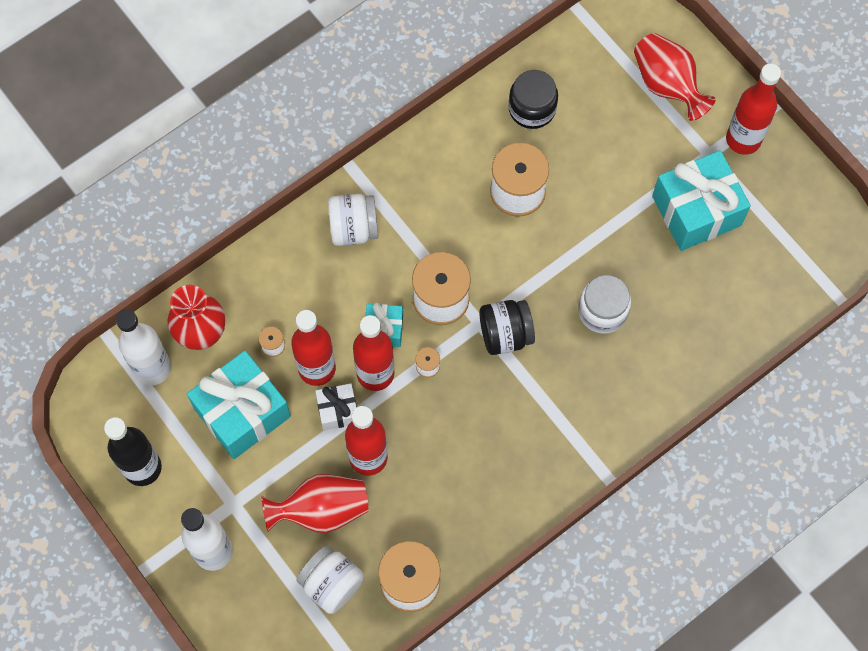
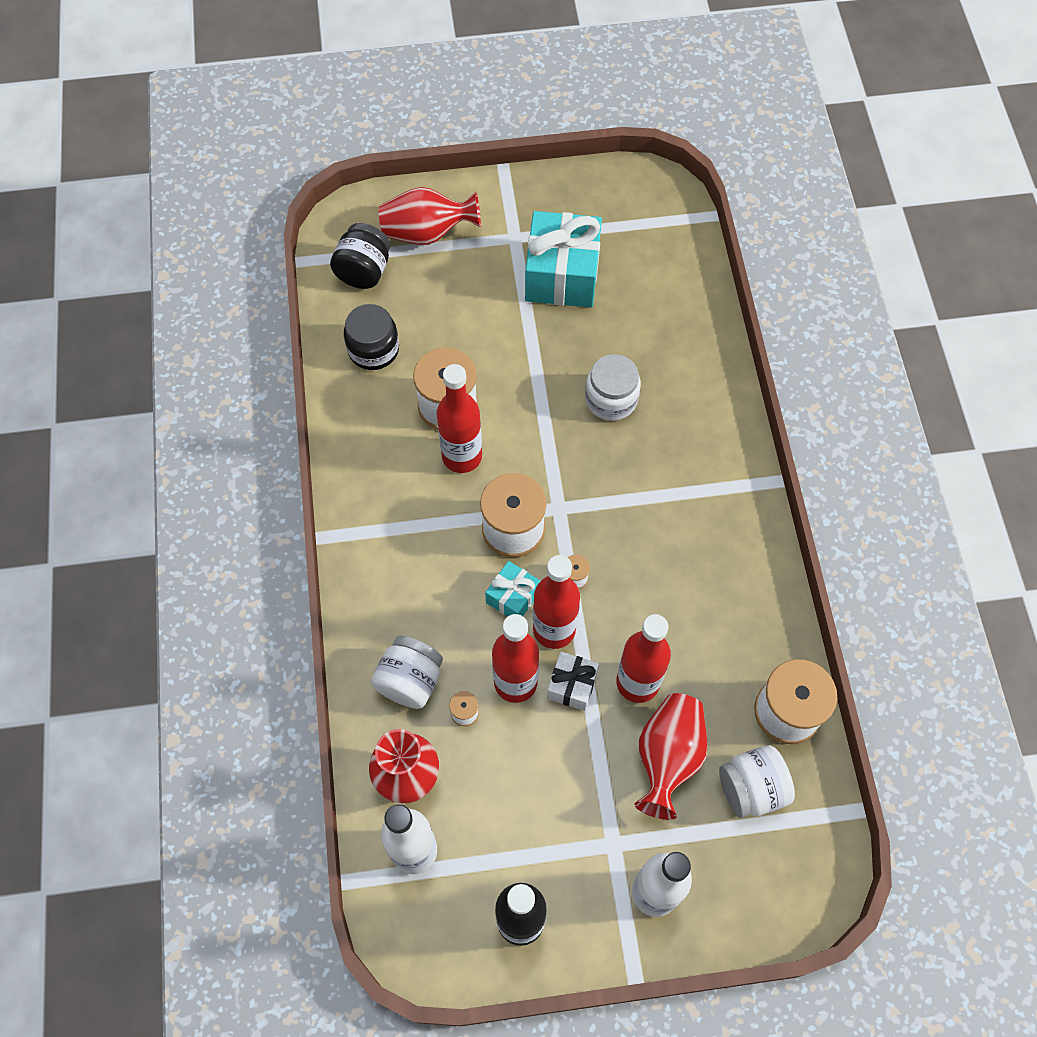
camera: 60 degrees left, 5 degrees down
turquoise gift [187,351,291,459] -> none
white jar [328,194,378,246] -> white jar moved to [371,636,443,709]
black jar [479,300,535,355] -> black jar moved to [330,223,390,289]
red bottle [726,63,781,155] -> red bottle moved to [436,364,482,473]

